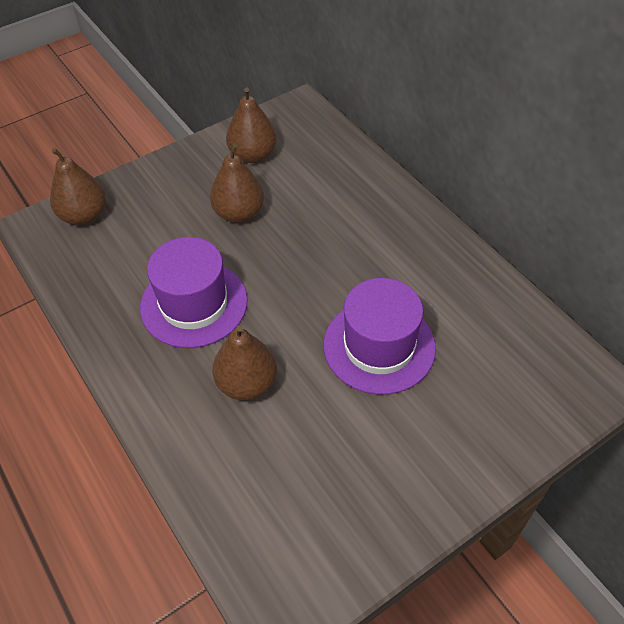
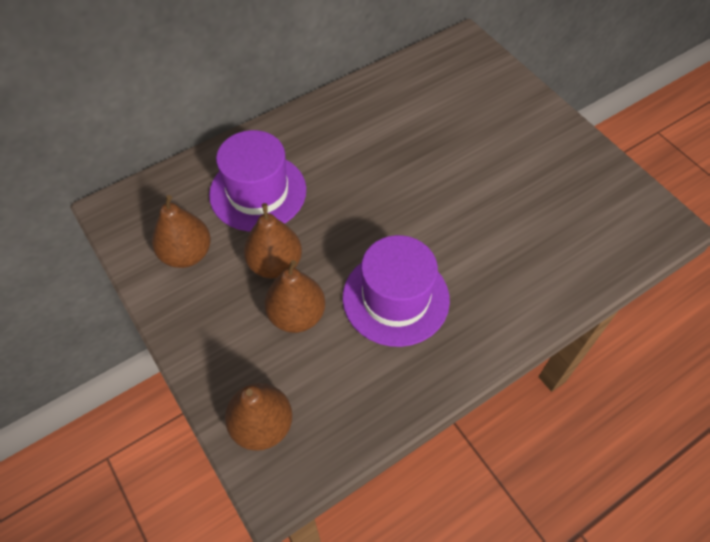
camera: 90 degrees left, 5 degrees up
brown pear [212,325,277,400] -> brown pear moved to [264,260,325,333]
purple hat [323,278,436,395] -> purple hat moved to [209,130,306,232]

